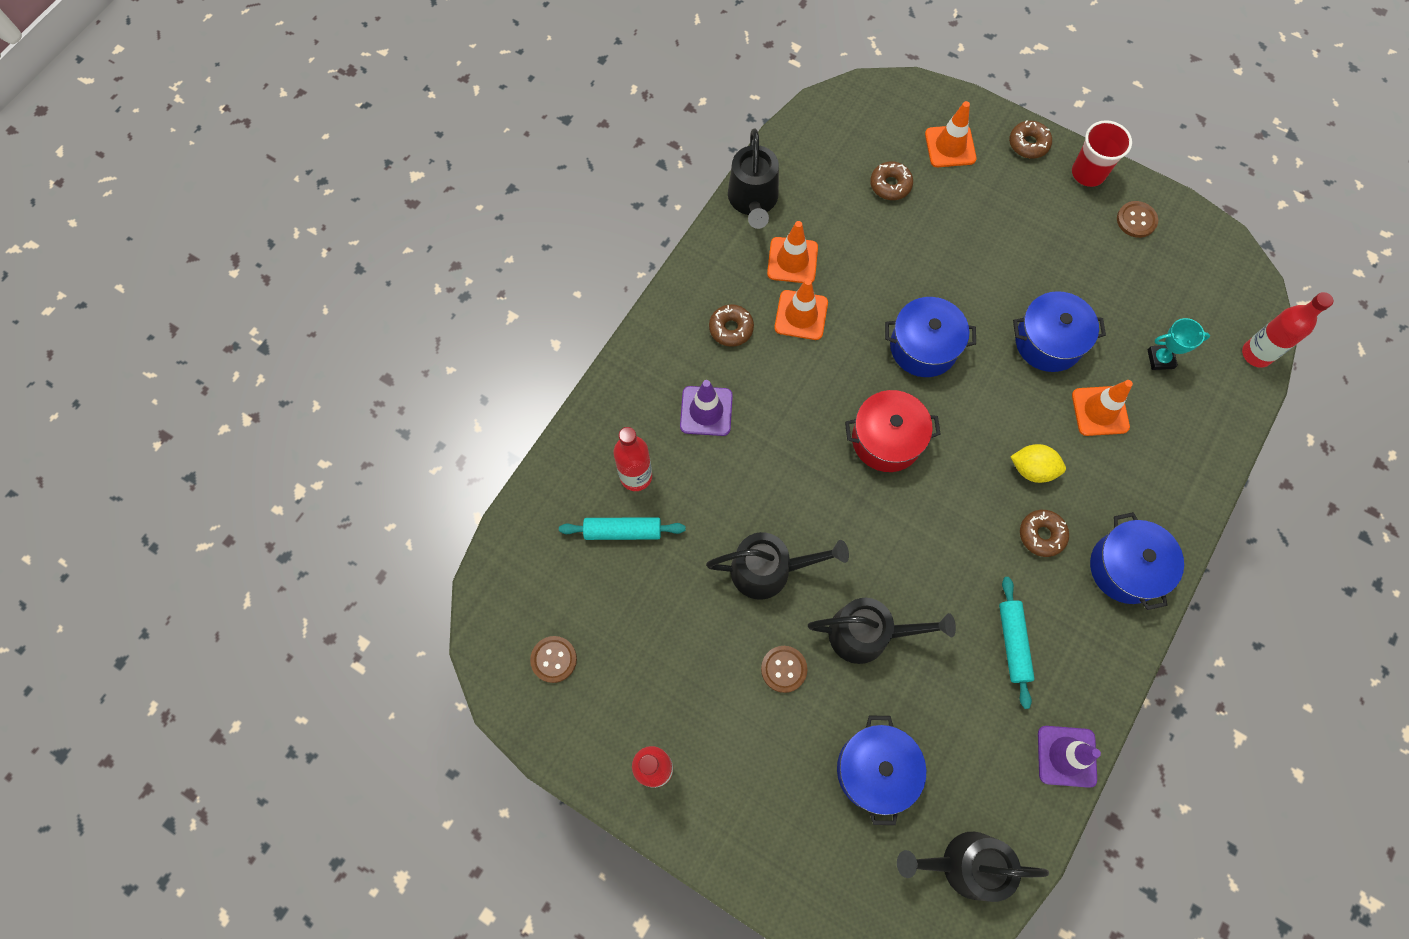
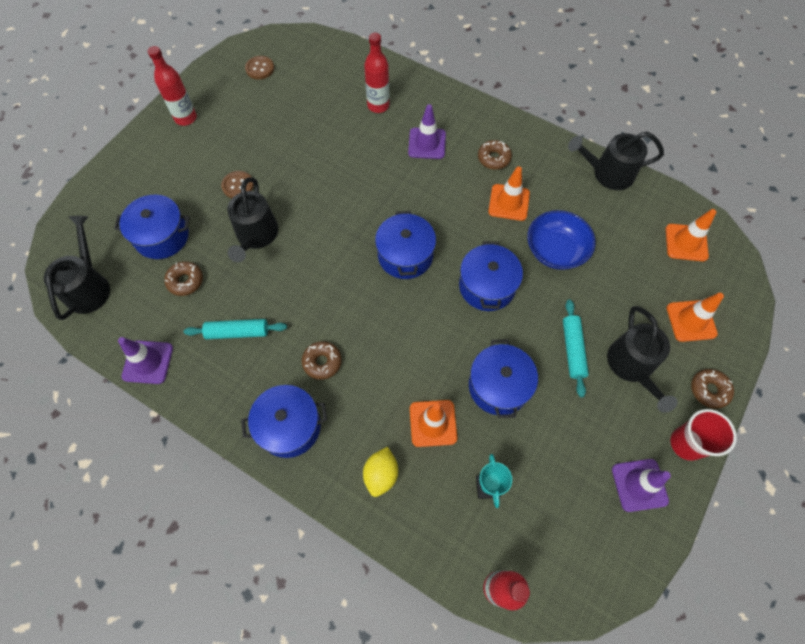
camera: 90 degrees right, 5 degrees down
turquoise rolling pin [559,517,685,540] -> turquoise rolling pin moved to [563,299,589,397]
black watering can [706,532,849,600] -> black watering can moved to [607,306,678,413]
orange traffic cone [767,221,818,283] -> orange traffic cone moved to [666,209,716,261]
red pot [845,390,941,472] -> blue pot [375,211,436,279]
brown donut [870,161,913,200] -> brown donut moved to [164,261,203,296]
yellow lemon [1010,444,1066,483] -> yellow lemon moved to [363,447,398,497]
brown button [1117,201,1158,238] -> purple traffic cone [612,459,671,512]
none -> blue bowl [527,210,596,270]

